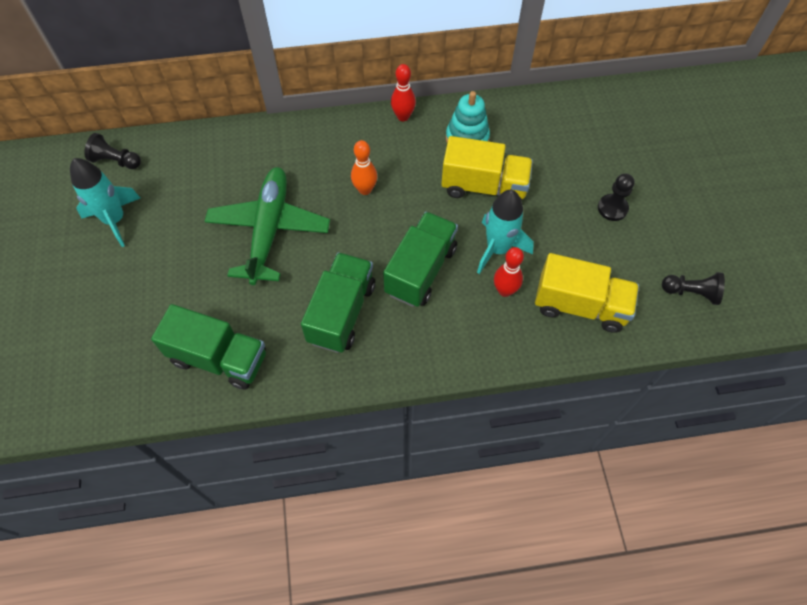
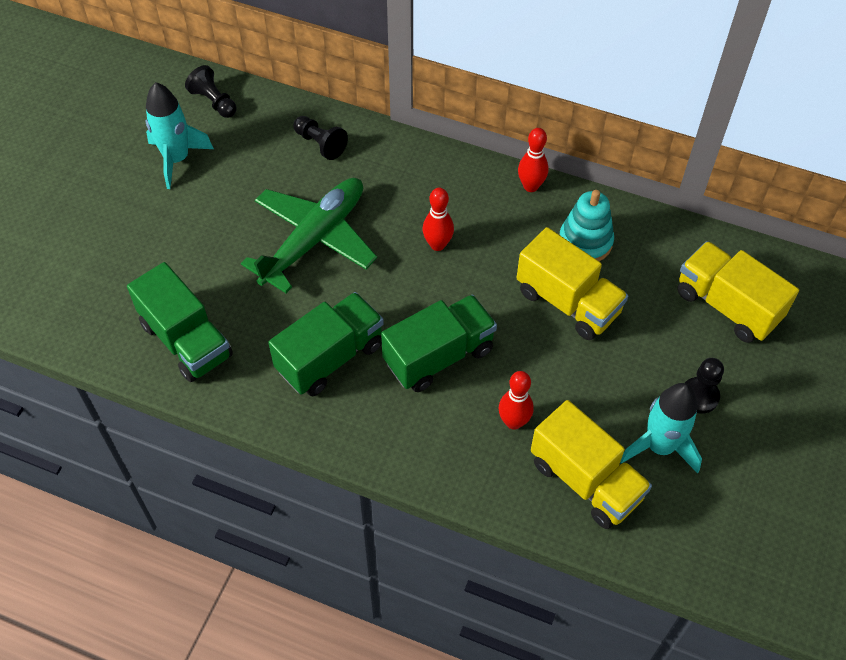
camera: 30 degrees right, 5 degrees down
orange bowling pin [351,140,377,195] -> red bowling pin [423,188,454,251]
turquoise rocket [477,190,534,274] -> turquoise rocket moved to [620,383,702,473]
black pawn [662,272,725,305] -> black pawn moved to [293,116,348,160]
none -> yellow truck [677,241,799,343]

